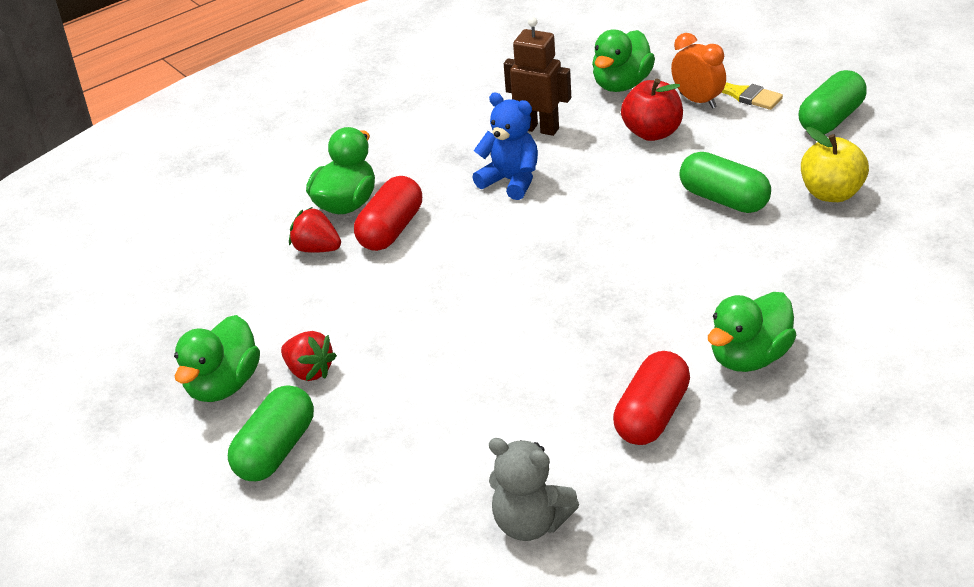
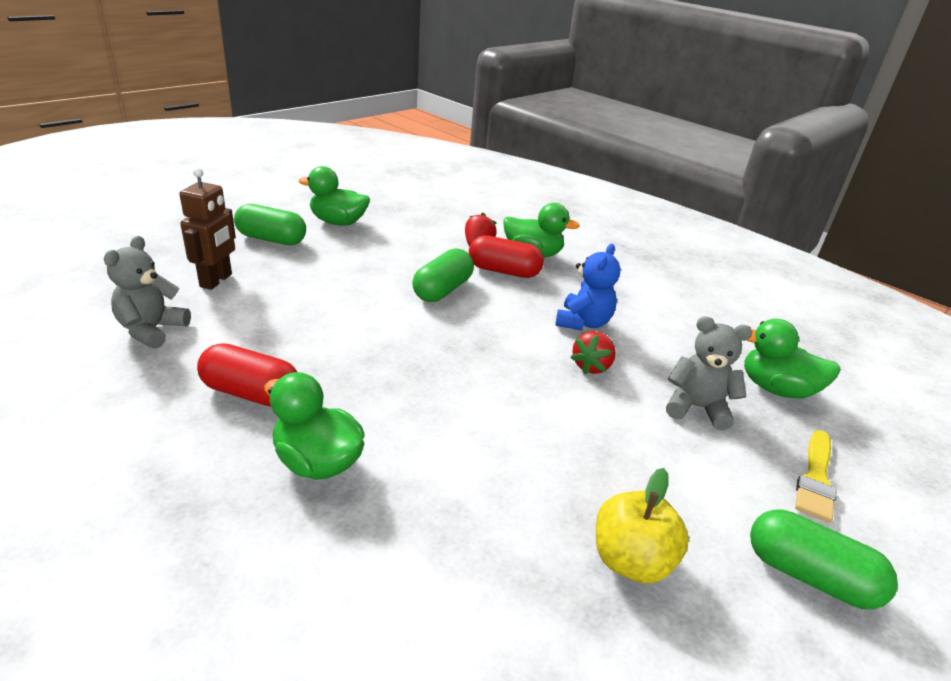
camera: 75 degrees right, 5 degrees down
red strawberry [281,331,337,381] -> red strawberry moved to [570,331,616,374]
brown robot [504,17,571,136] -> brown robot moved to [179,168,236,290]
red apple [621,78,683,141] -> grey teddy bear [666,316,752,430]
orange clock [671,33,726,109] -> none
green capsule [679,152,771,213] -> green capsule moved to [412,248,474,302]

